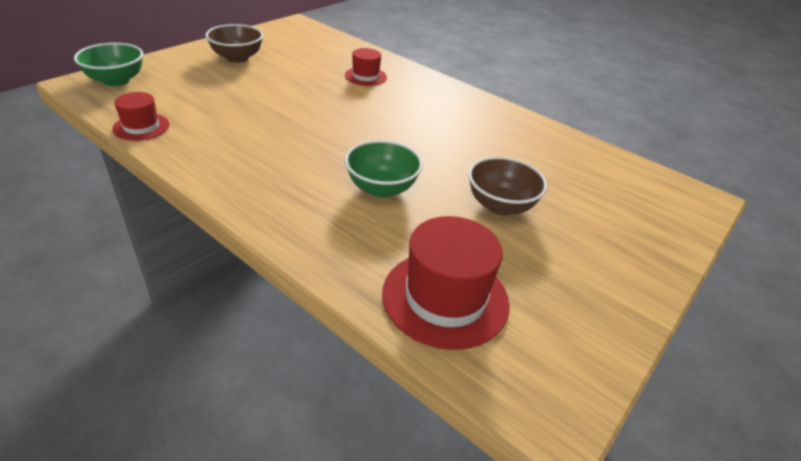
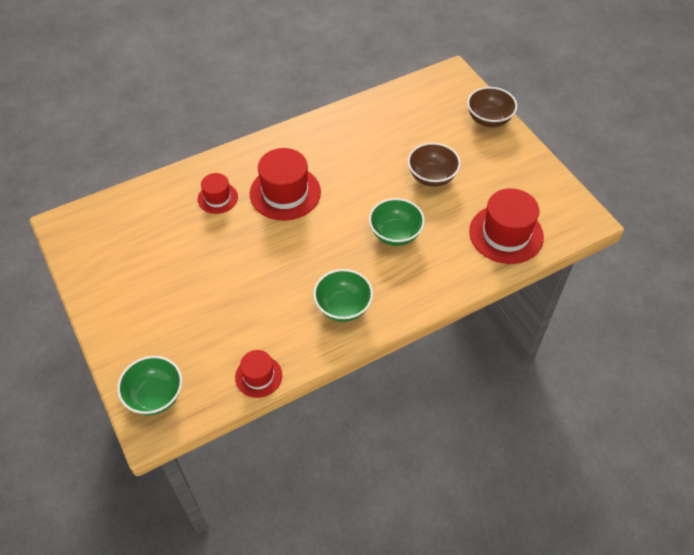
camera: 65 degrees left, 15 degrees up
brown bowl [205,24,263,63] -> brown bowl moved to [467,87,517,127]
none -> red hat [250,148,321,221]
none -> green bowl [313,269,373,322]

